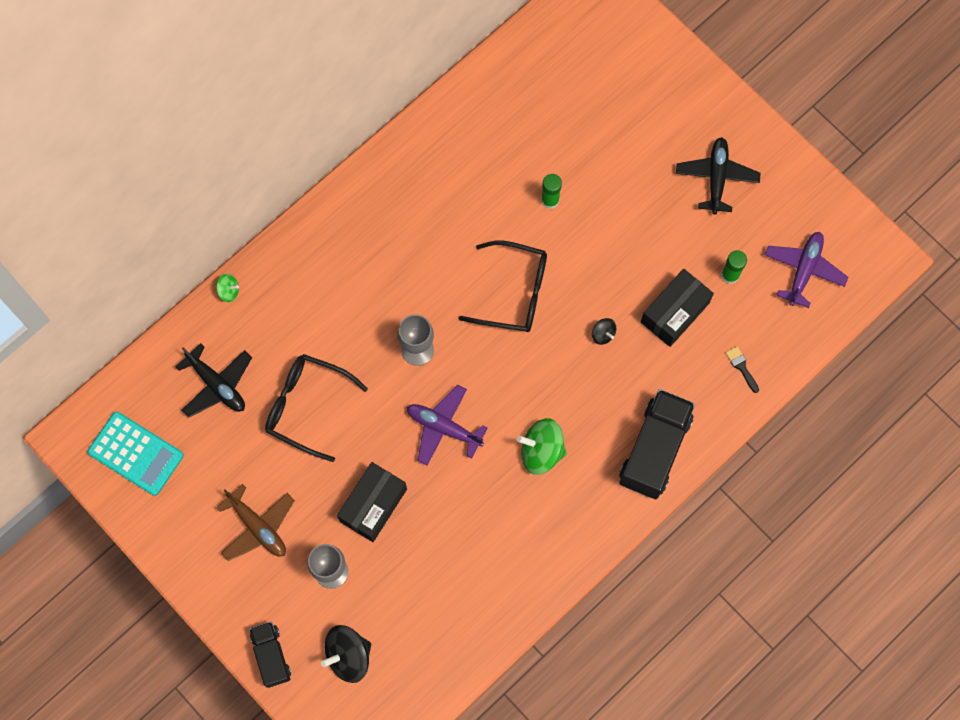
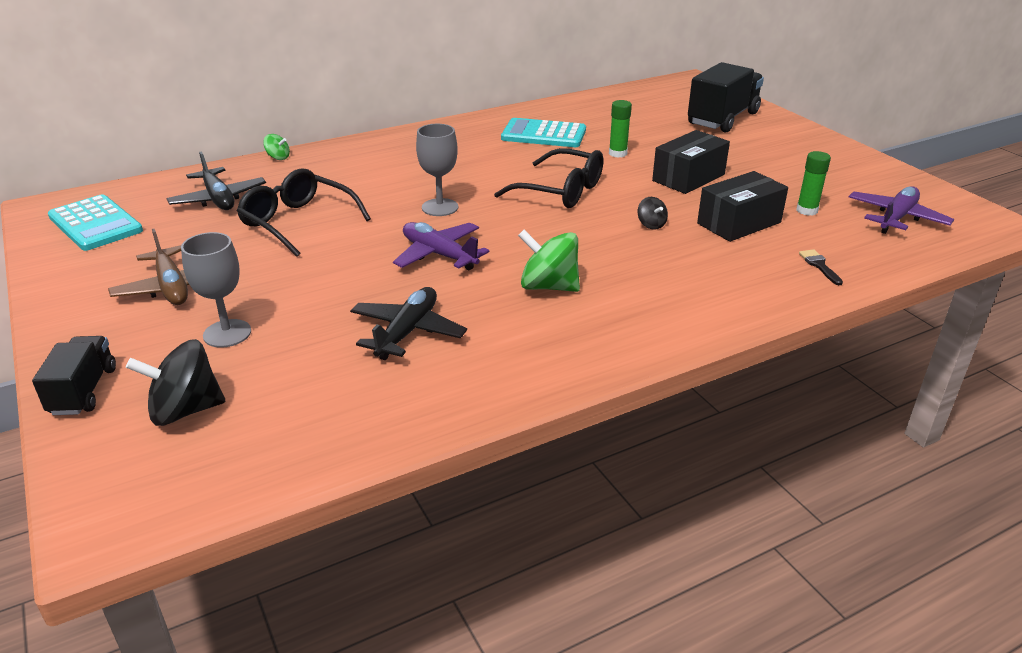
camera: 15 degrees right, 40 degrees down
black box [337,462,407,542] -> black box moved to [652,130,730,194]
black truck [619,389,695,499] -> black truck moved to [688,62,764,133]
black plane [676,137,761,214] -> black plane moved to [350,287,467,360]
none -> turquoise calculator [501,118,586,147]

